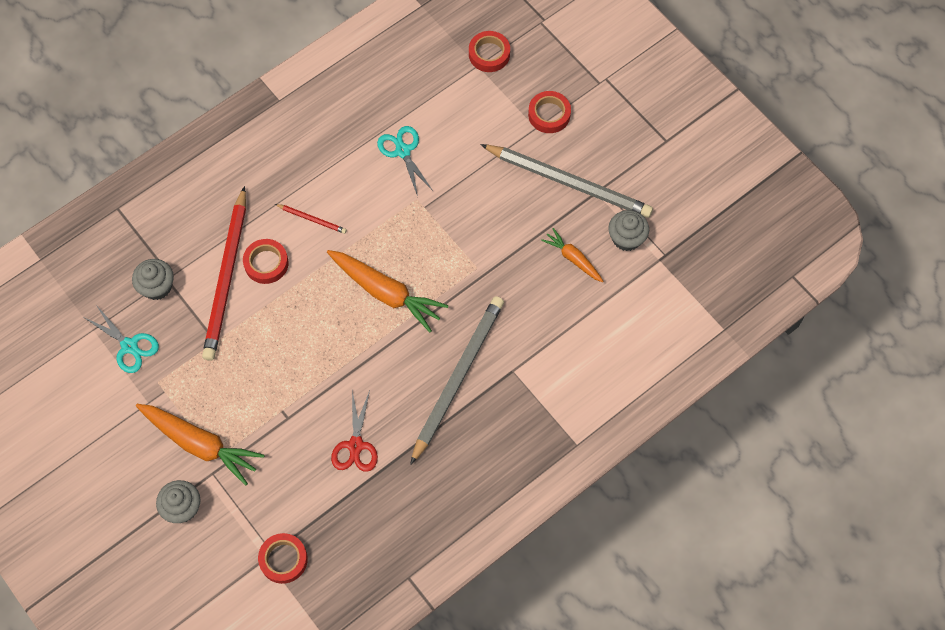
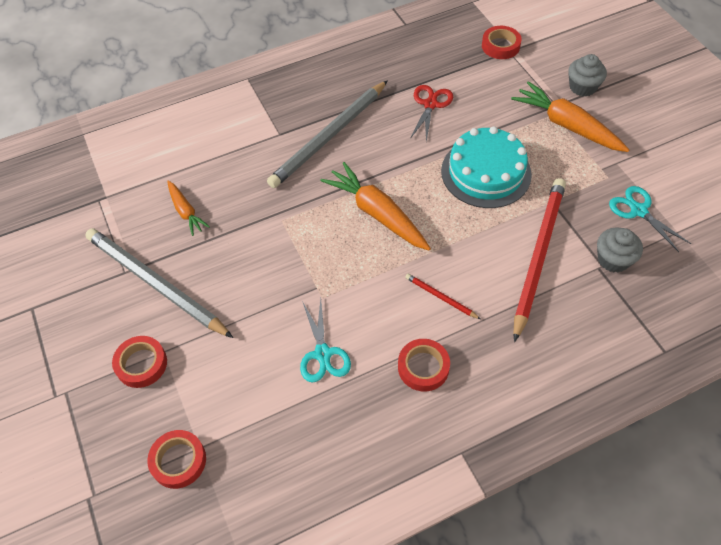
camera: 165 degrees left, 10 degrees down
red tape [243,239,289,284] -> red tape moved to [398,339,450,391]
grey cupcake [608,210,649,251] -> none
none -> turquoise cake [441,126,532,208]

